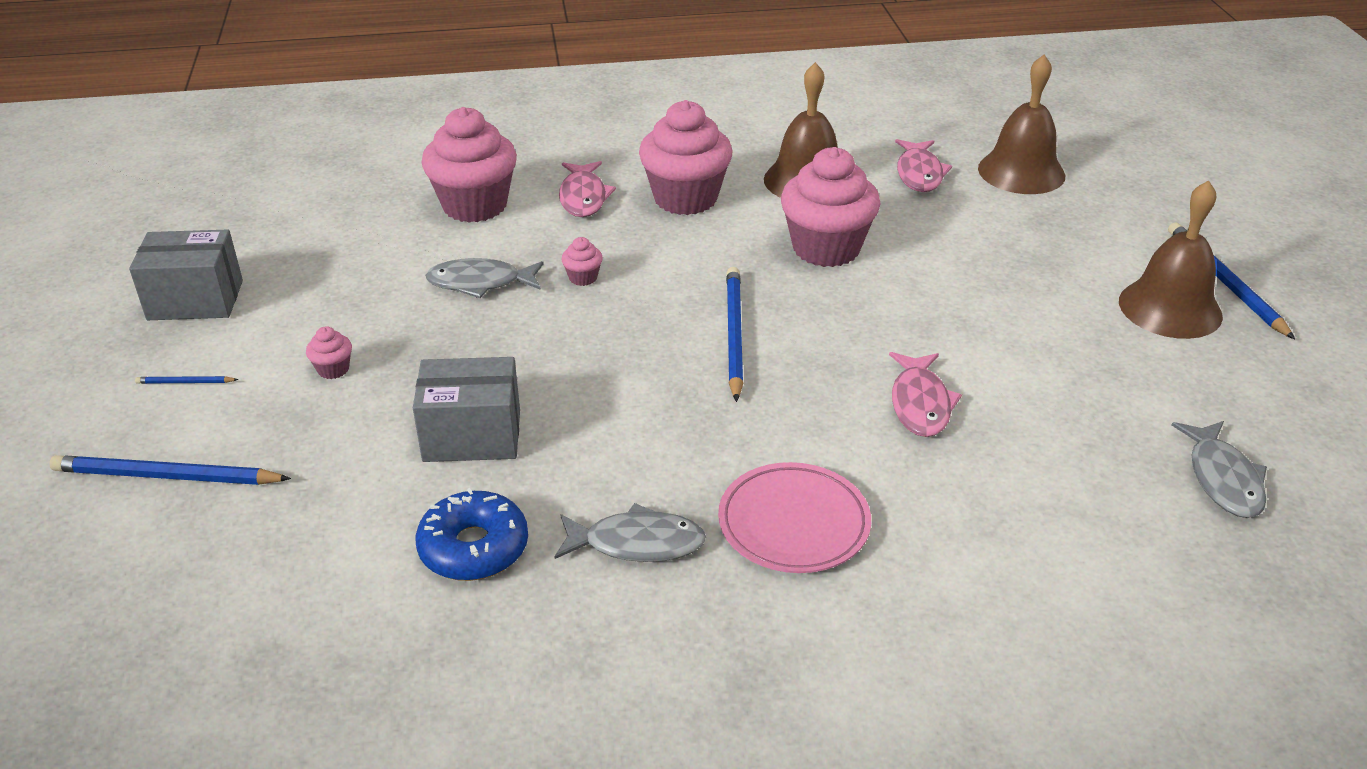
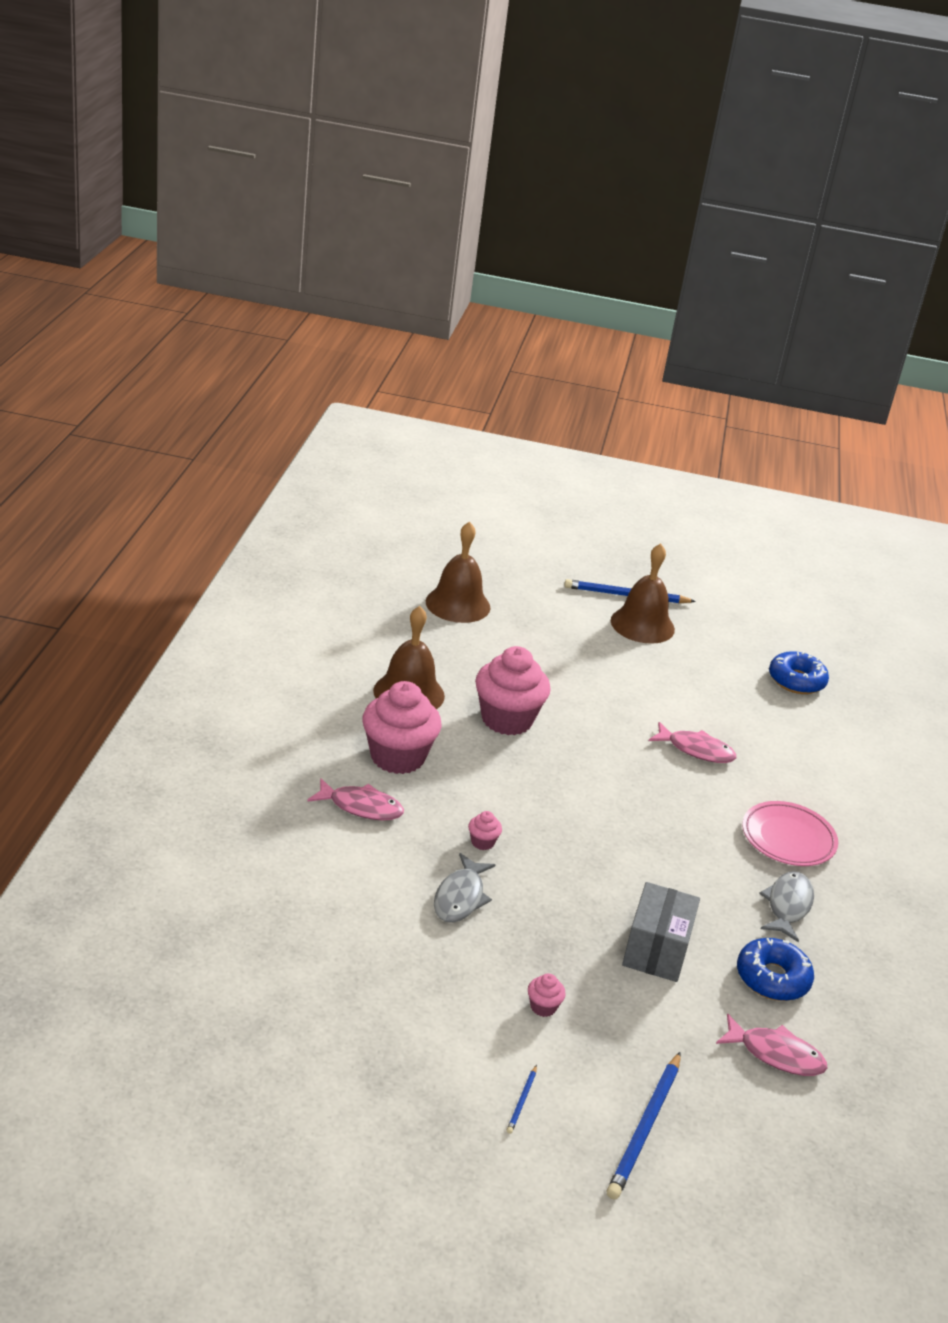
camera: 75 degrees left, 5 degrees down
grey box [129,230,243,320] -> none
pink cupcake [421,107,517,223] -> none
blue pencil [726,267,743,402] -> none
pink fish [895,139,952,192] -> pink fish moved to [716,1013,828,1076]
grey fish [1172,421,1267,518] -> blue donut [769,651,829,694]

